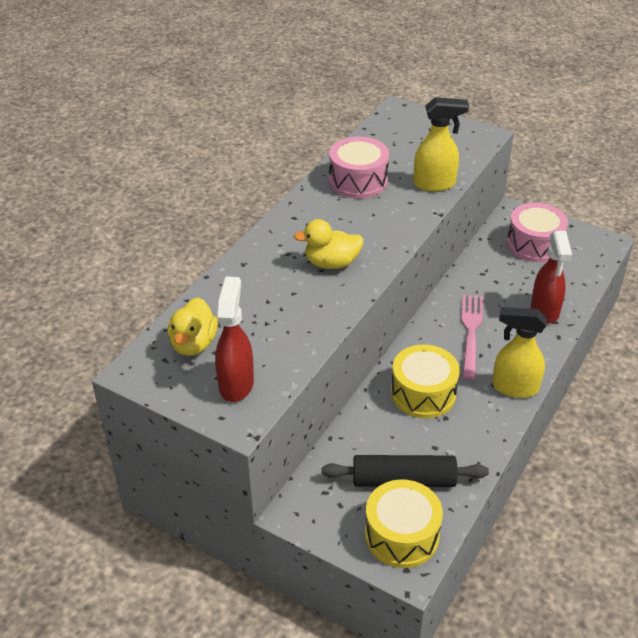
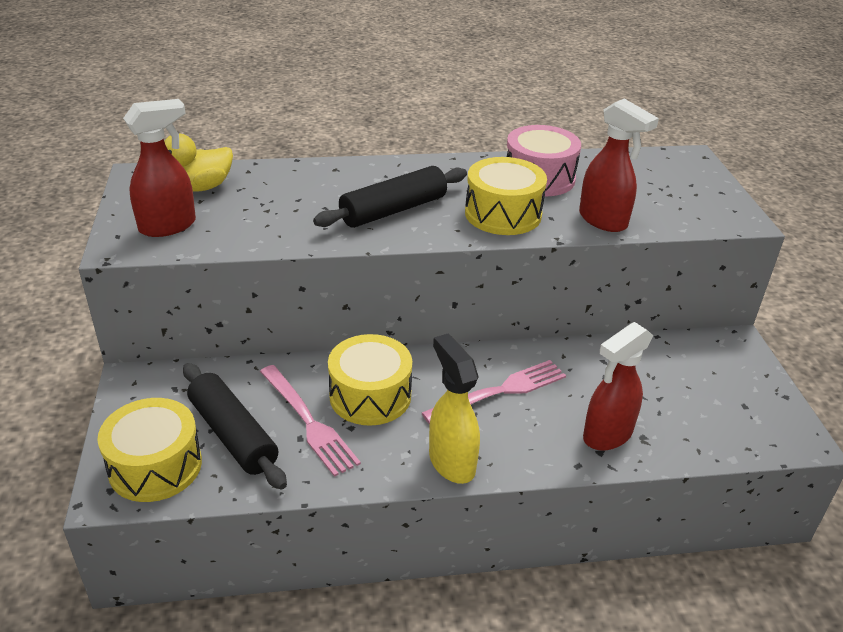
camera: 50 degrees right, 5 degrees down
yellow duck [294,219,364,269] -> black rolling pin [313,166,467,228]
yellow spray bottle [413,97,469,192] -> red spray bottle [579,99,659,232]
pink drum [507,203,568,262] -> none
none -> pink fork [260,365,361,477]
none -> yellow drum [465,157,547,235]

